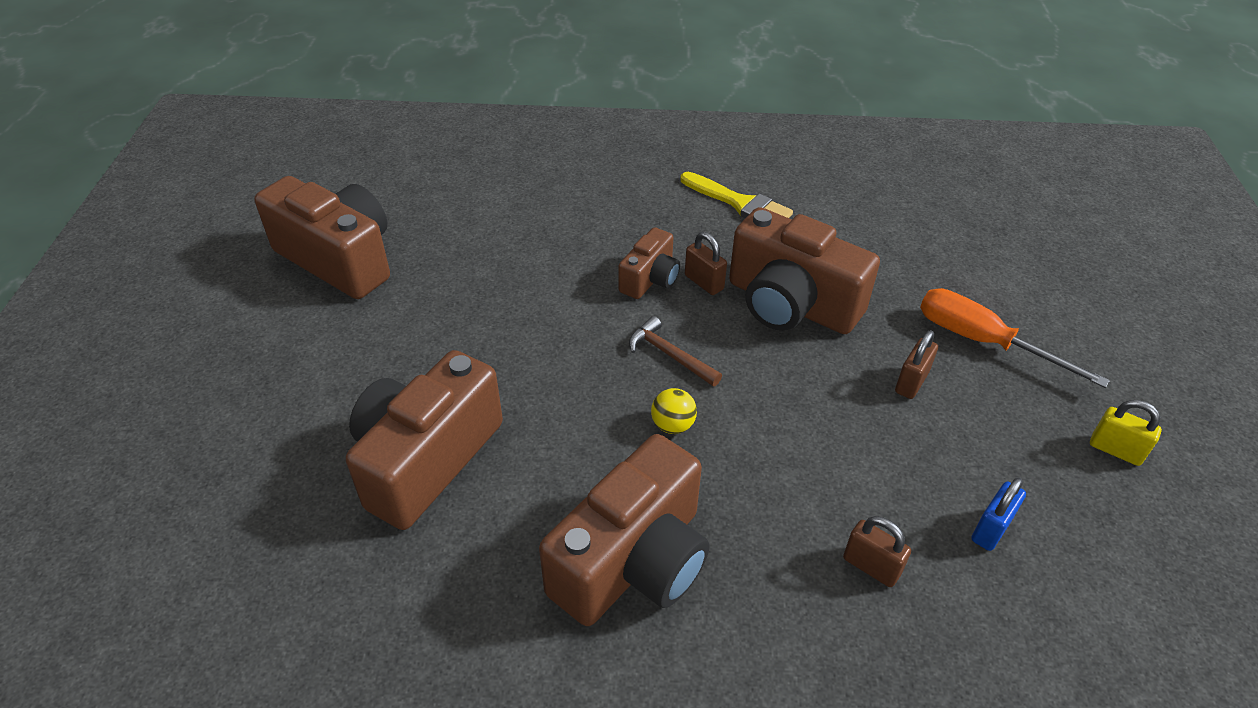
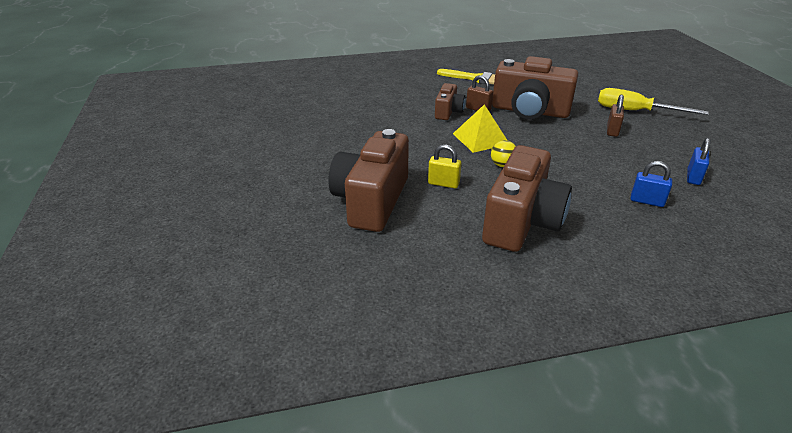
camera: 15 degrees left, 10 degrees down
brown camera [254,176,390,299] -> none
brown hammer [629,316,722,387] -> yellow pyramid [453,104,508,153]
brown padlock [843,516,911,587] -> blue padlock [631,161,672,207]
orange screwdriver [920,288,1110,388] -> yellow screwdriver [598,88,709,115]
yellow padlock [1090,400,1162,466] -> yellow padlock moved to [428,144,461,188]

